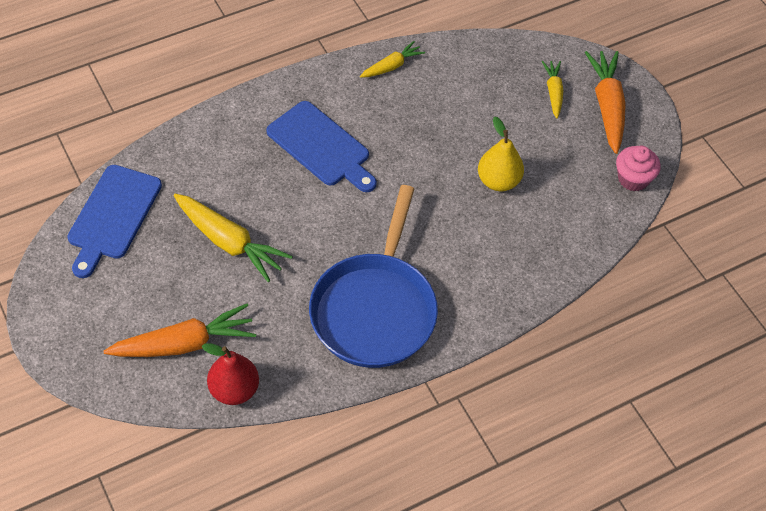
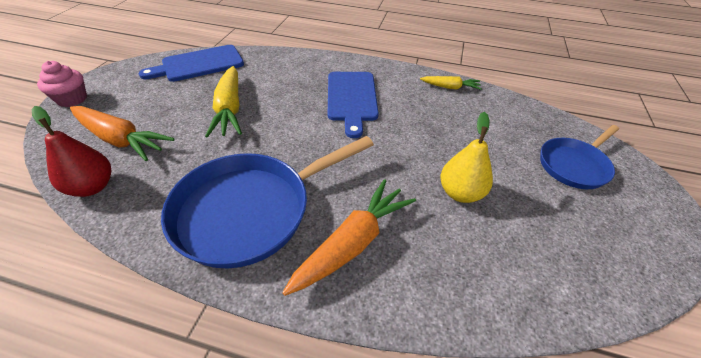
camera: 45 degrees right, 10 degrees down
yellow carrot [542,61,564,118] -> blue pan [540,125,619,189]
orange carrot [585,51,626,154] -> orange carrot moved to [282,179,416,296]
pink cupcake [616,146,661,192] -> pink cupcake moved to [37,61,87,107]

